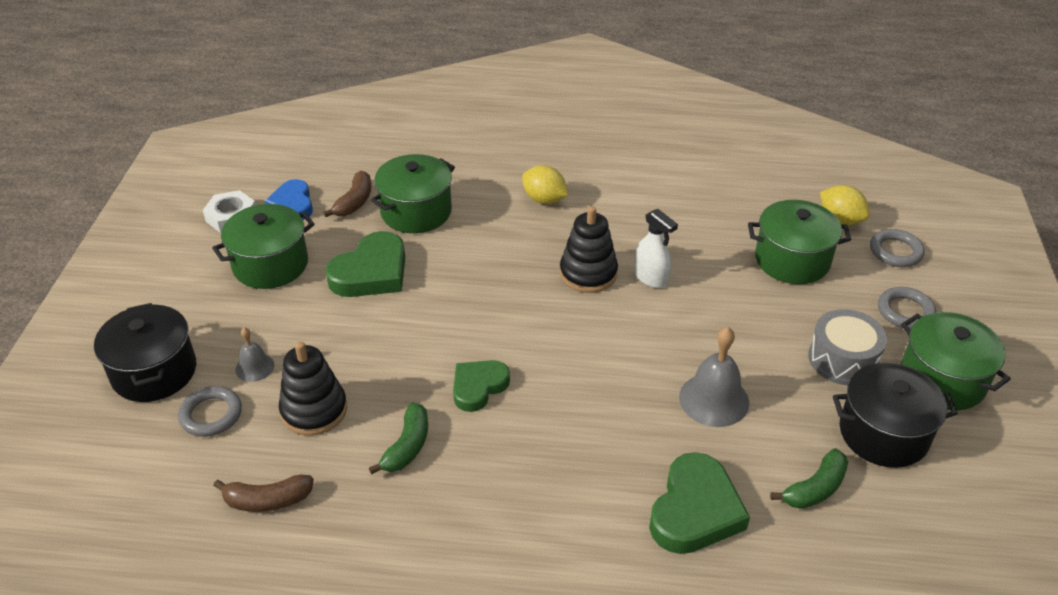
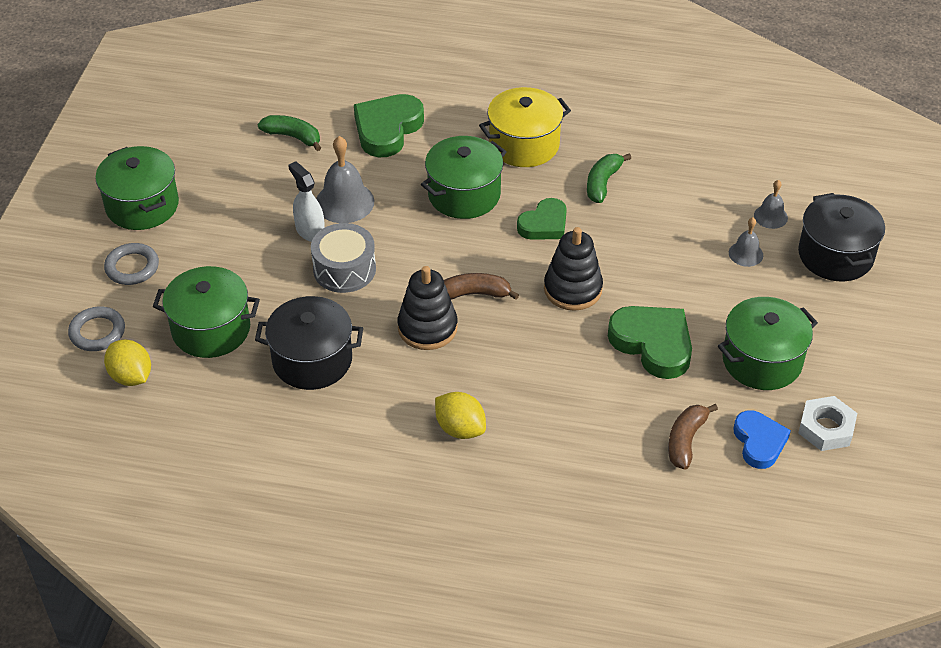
camera: 175 degrees left, 5 degrees up
grey ring [178,386,242,437] -> grey bell [754,180,788,229]
brown banana [213,474,314,512] -> brown banana moved to [444,273,519,300]
black stacking toy [279,342,347,436] -> black stacking toy moved to [544,227,603,311]
green heart [325,231,405,297] -> green heart turned 90 degrees clockwise [608,306,692,379]
green pot [371,154,455,233] -> green pot moved to [421,136,507,219]
white spray bottle [634,209,678,288] -> white spray bottle moved to [288,161,325,242]
green banana [770,448,848,509] -> green banana turned 60 degrees clockwise [258,115,321,151]
grey drum [808,309,887,385] -> grey drum moved to [311,223,376,293]
black pot [833,362,958,468] -> black pot moved to [255,296,363,390]
none -> yellow pot [479,87,571,167]

